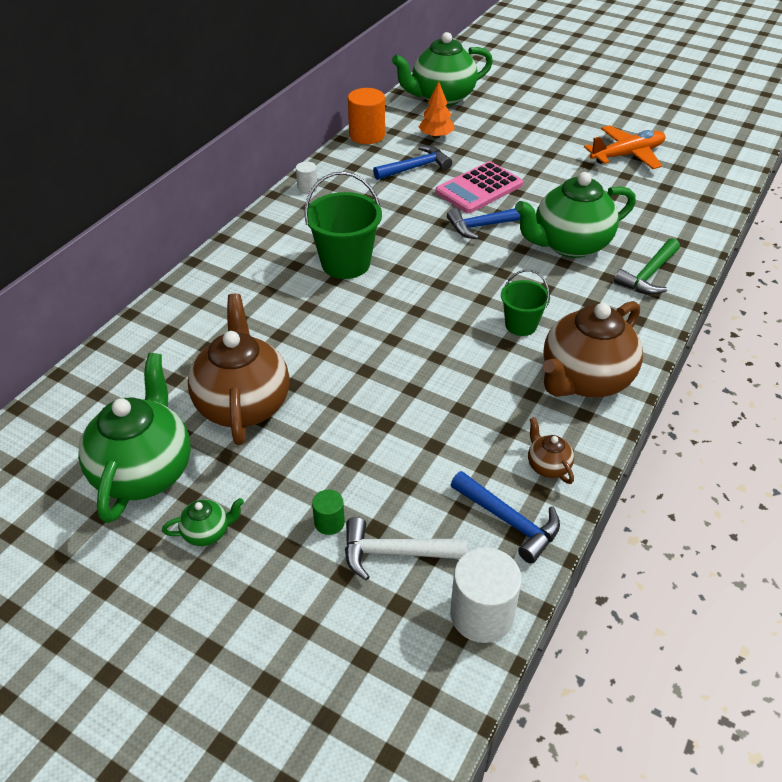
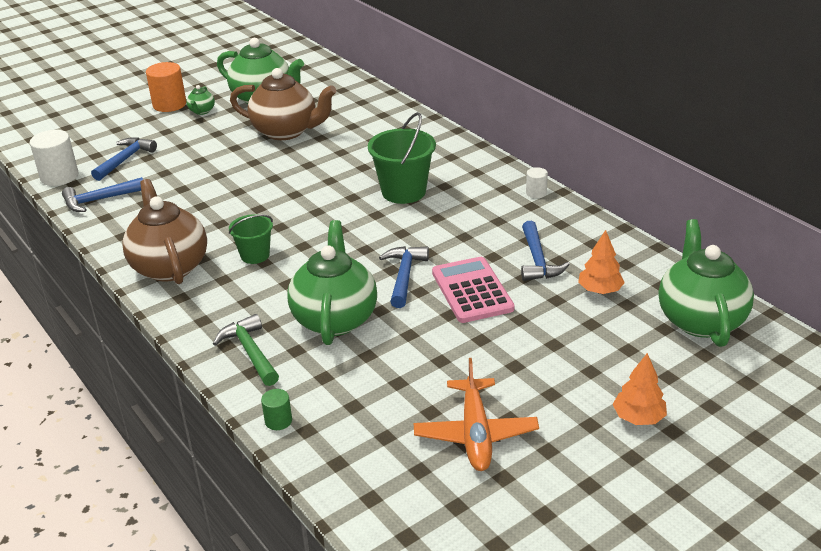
camera: 115 degrees right, 10 degrees down
green cylinder [312,490,345,535] -> green cylinder moved to [261,389,292,430]
white hammer [345,517,467,581] -> blue hammer [91,137,157,181]
orange cylinder [348,88,385,144] -> orange cylinder moved to [146,62,186,112]
brown teapot [528,417,574,484] -> none
none -> orange tree [613,353,667,425]

